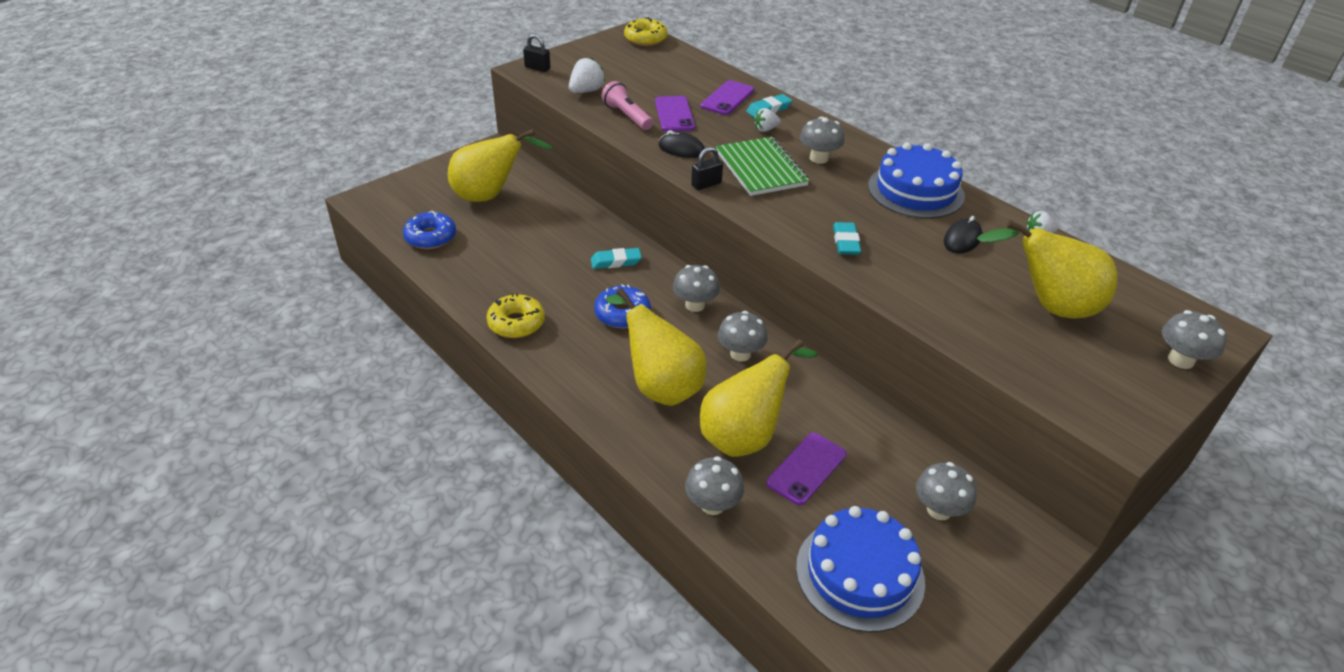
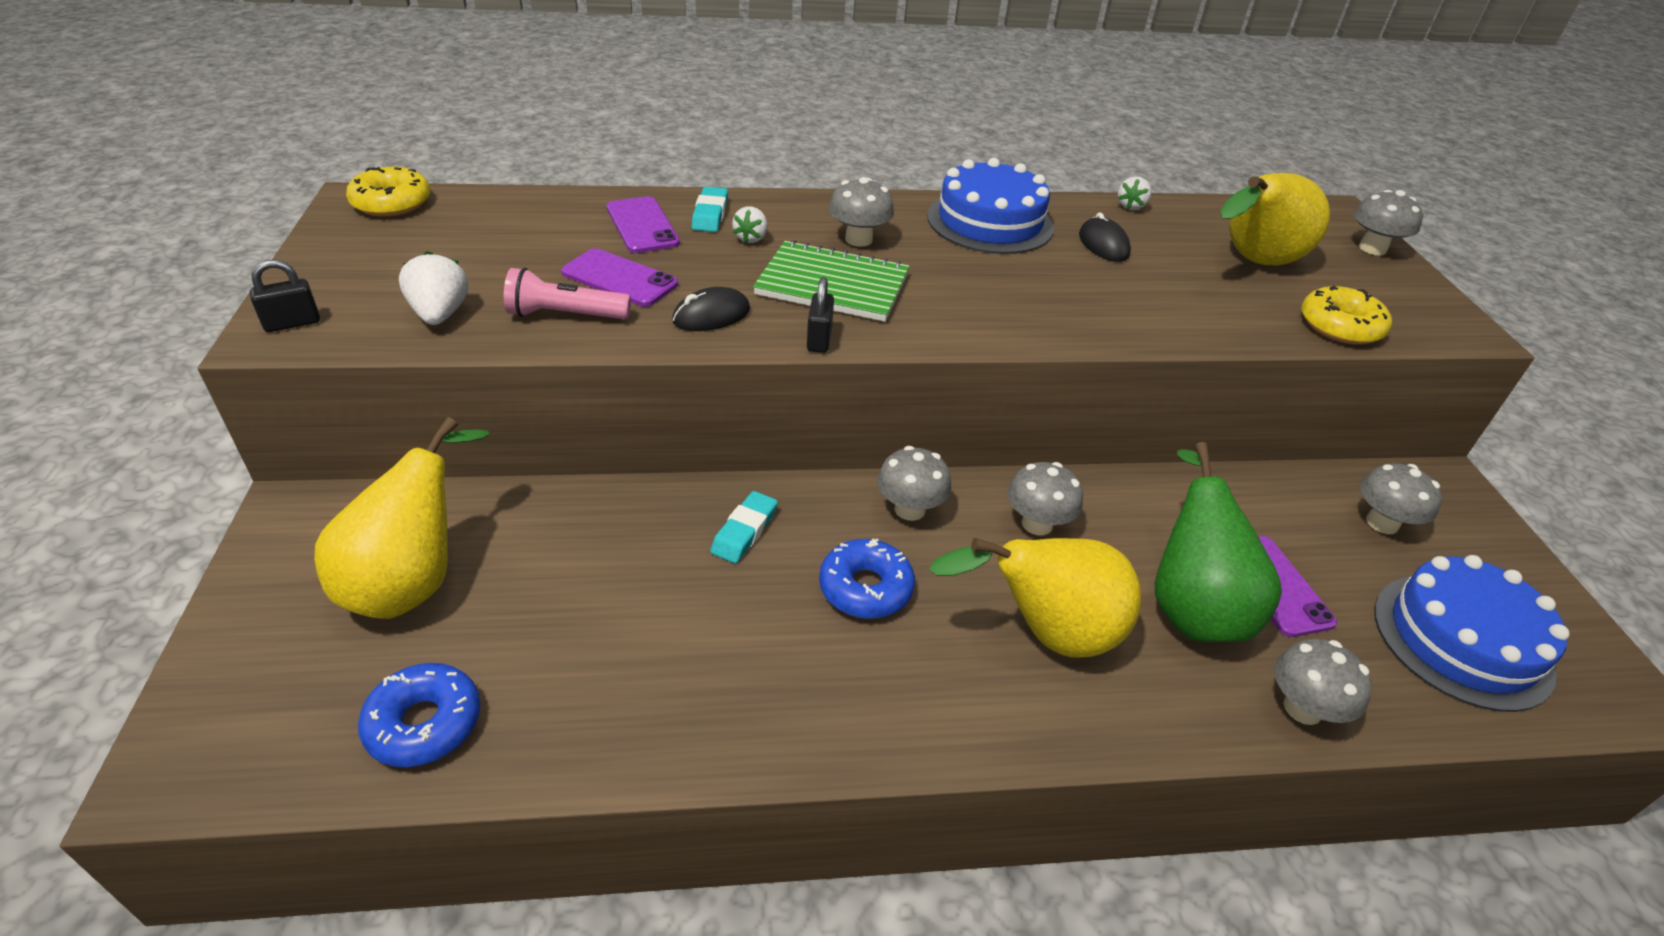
camera: 55 degrees left, 0 degrees up
yellow donut [486,293,545,338] -> yellow donut moved to [1302,286,1392,345]
yellow pear [700,339,818,457] -> green pear [1155,442,1282,642]
turquoise eraser [833,222,861,255] -> none

